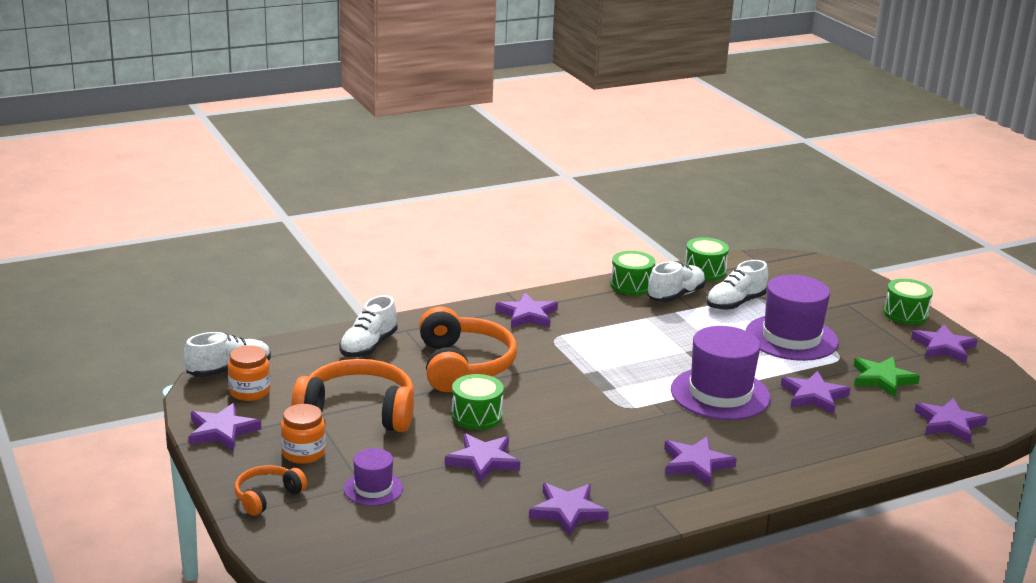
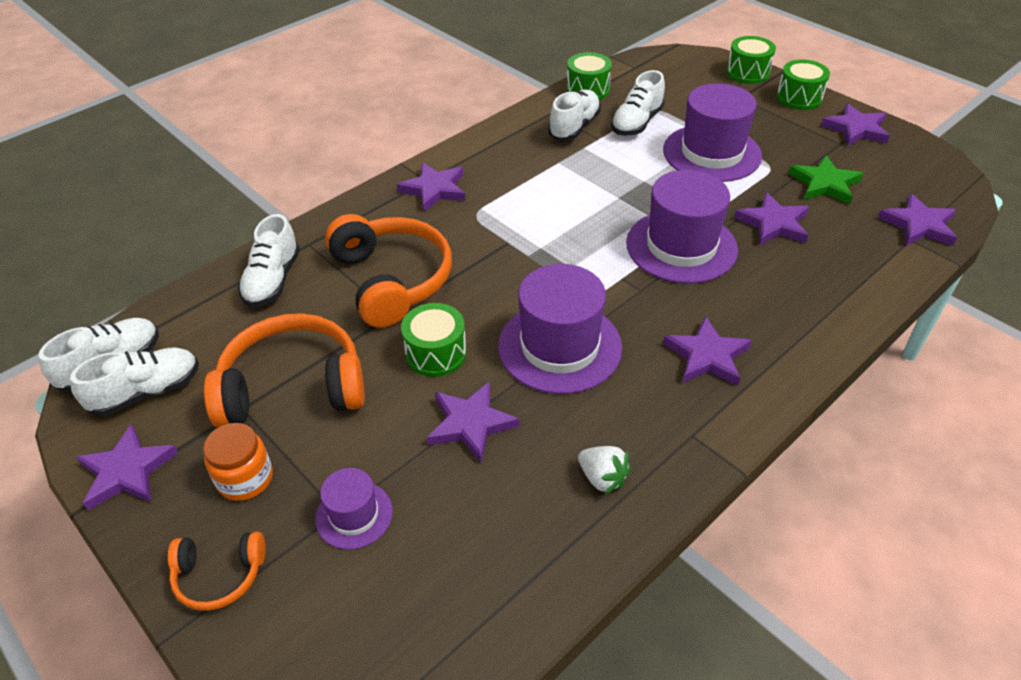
camera: 15 degrees left, 20 degrees up
orange jar [228,345,270,401] -> white shoe [70,348,199,416]
orange headphones [235,465,307,516] -> orange headphones turned 120 degrees counterclockwise [168,531,266,611]
purple star [529,483,609,536] -> white strawberry [578,446,631,495]
green drum [610,251,656,295] -> green drum moved to [726,36,776,84]
none -> purple hat [498,264,622,394]

